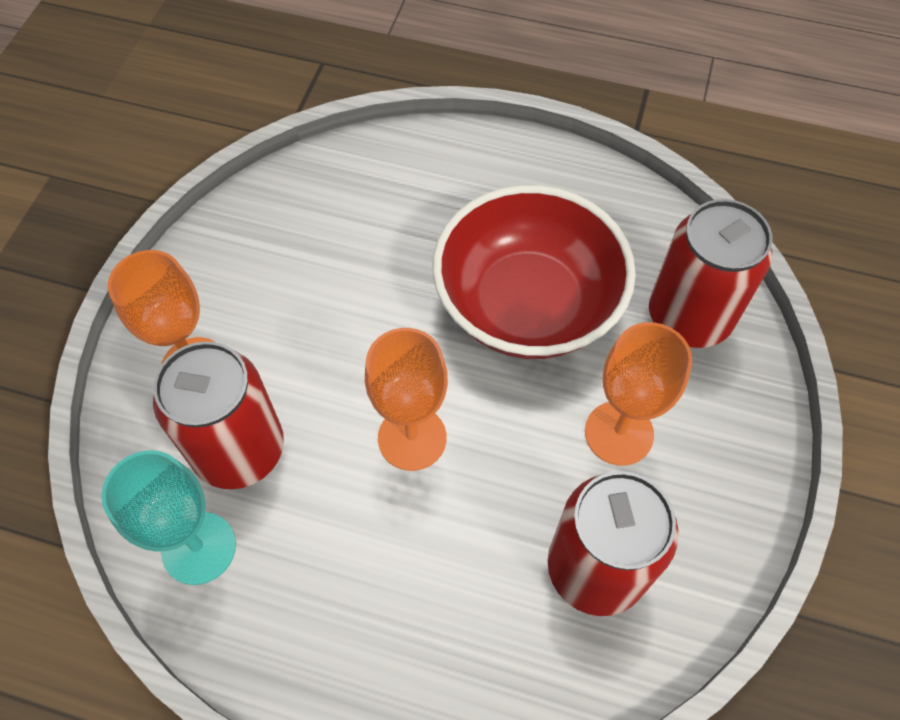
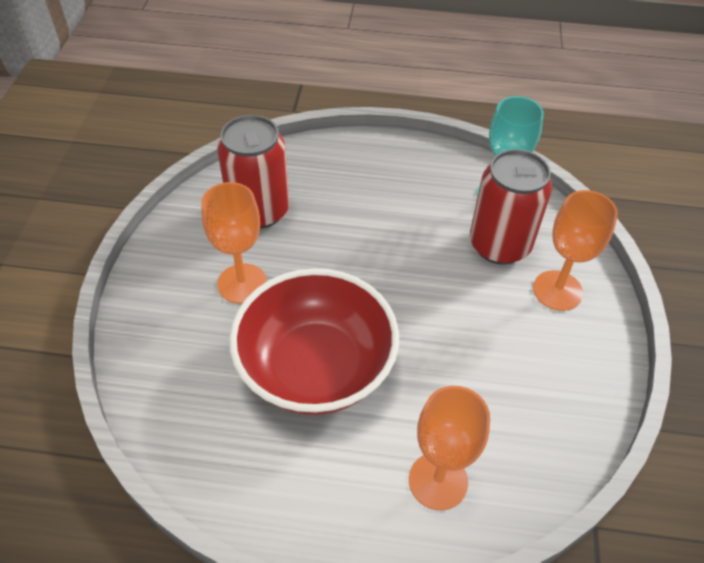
camera: 170 degrees right, 10 degrees down
orange goblet [365,328,448,471] -> orange goblet moved to [409,386,490,510]
red can [649,199,772,348] -> none

